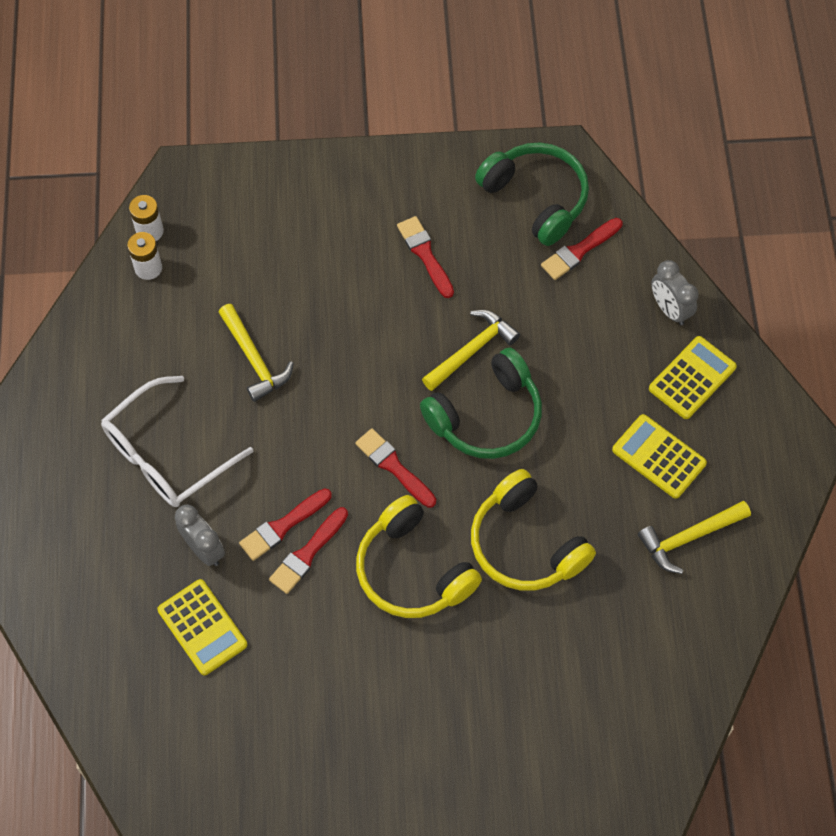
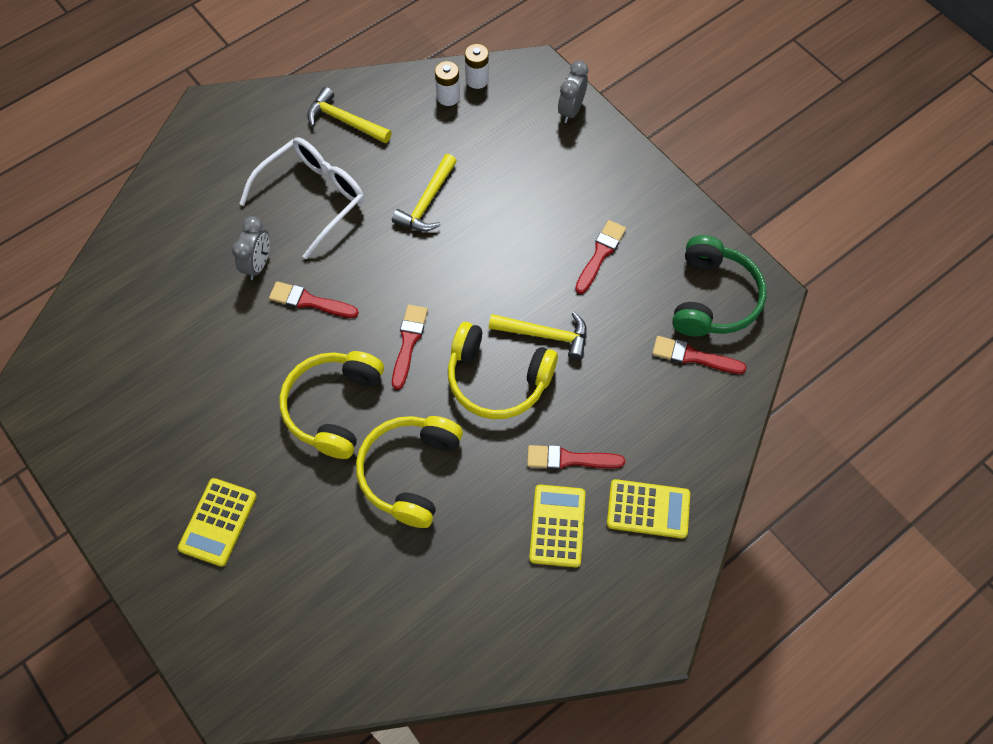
camera: 55 degrees right, 0 degrees up
white glasses [101,376,253,507] -> white glasses turned 120 degrees clockwise [239,137,364,259]
yellow calculator [157,579,247,675] -> yellow calculator moved to [178,478,257,567]
red brush [269,507,348,594] -> red brush moved to [527,445,625,470]
green headphones [420,347,542,459] -> yellow headphones [448,322,558,419]
yellow hammer [638,501,751,574] -> yellow hammer moved to [307,87,392,143]
grey clock [651,260,699,325] -> grey clock moved to [558,61,588,123]

